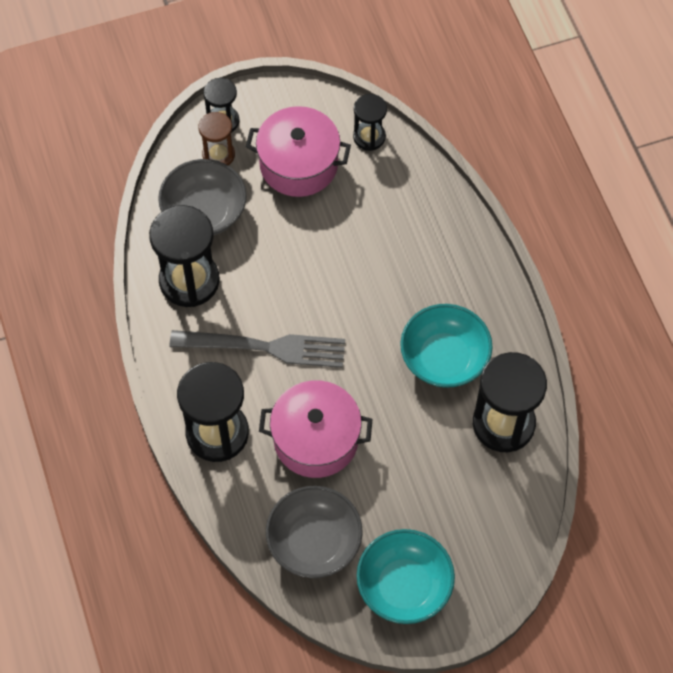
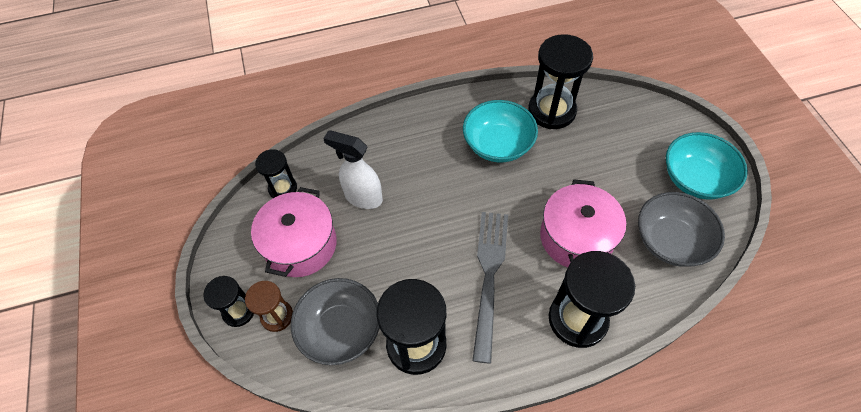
camera: 85 degrees left, 5 degrees down
none -> white spray bottle [323,130,383,209]

